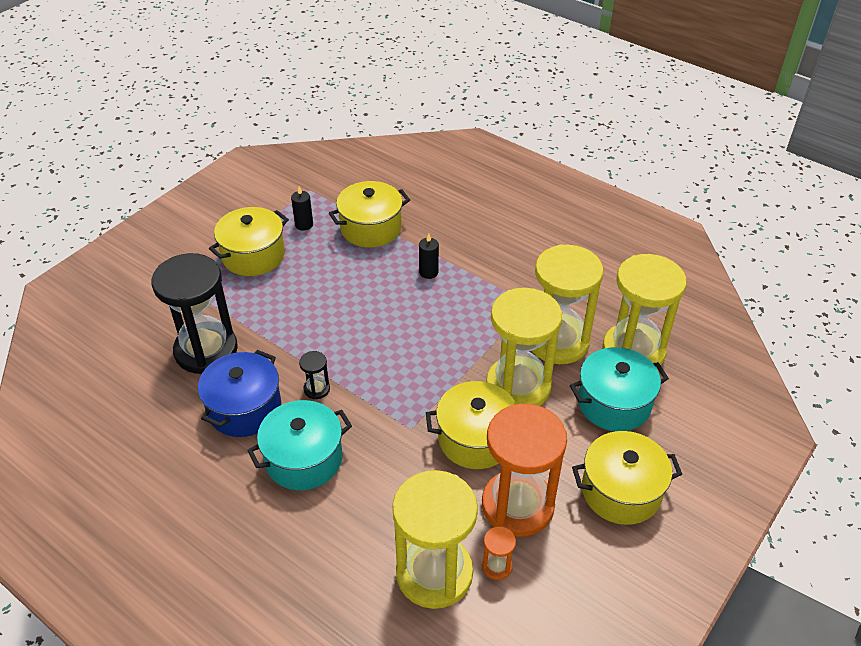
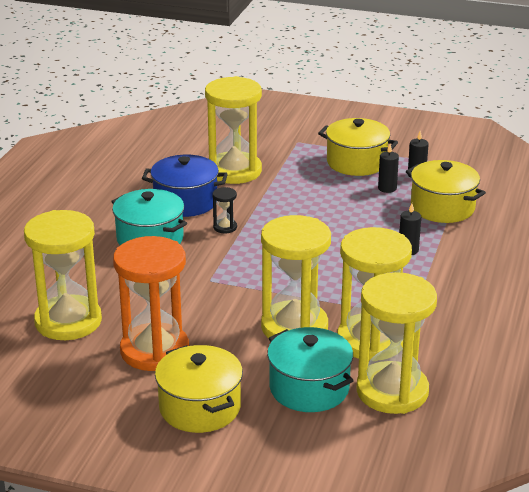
camera: 70 degrees right, 15 degrees down
black hourglass [152,253,238,374] -> yellow hourglass [205,76,262,184]
yellow pot [426,381,516,469] -> none
orange hourglass [482,526,516,580] -> none
none -> black candle [378,144,399,193]

